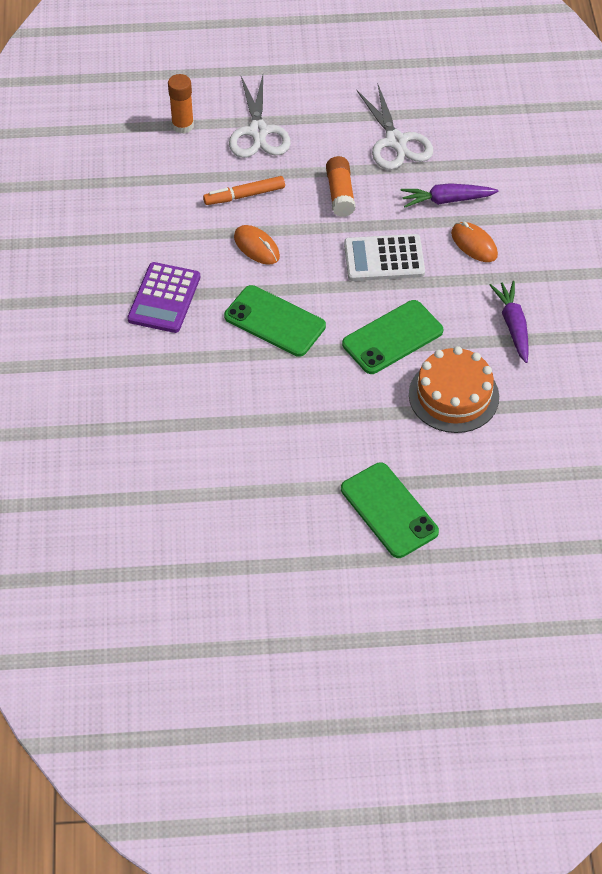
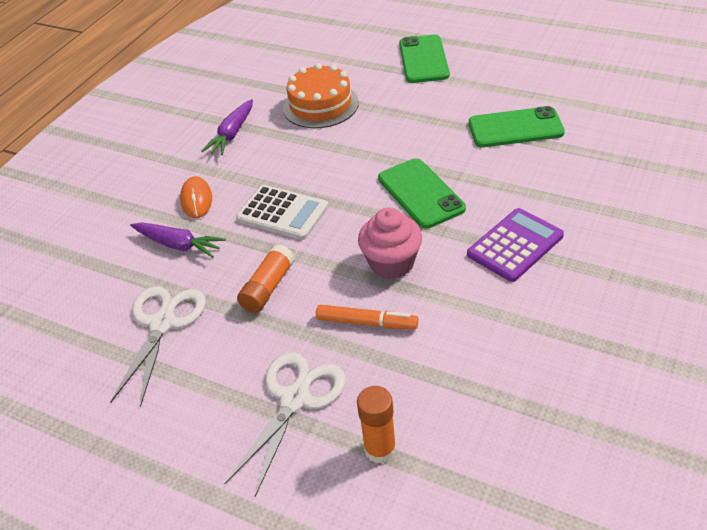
camera: 145 degrees left, 10 degrees down
orange mouse [234,225,280,265] -> pink cupcake [358,207,422,279]
green phone [342,300,443,374] -> green phone moved to [469,106,565,147]

